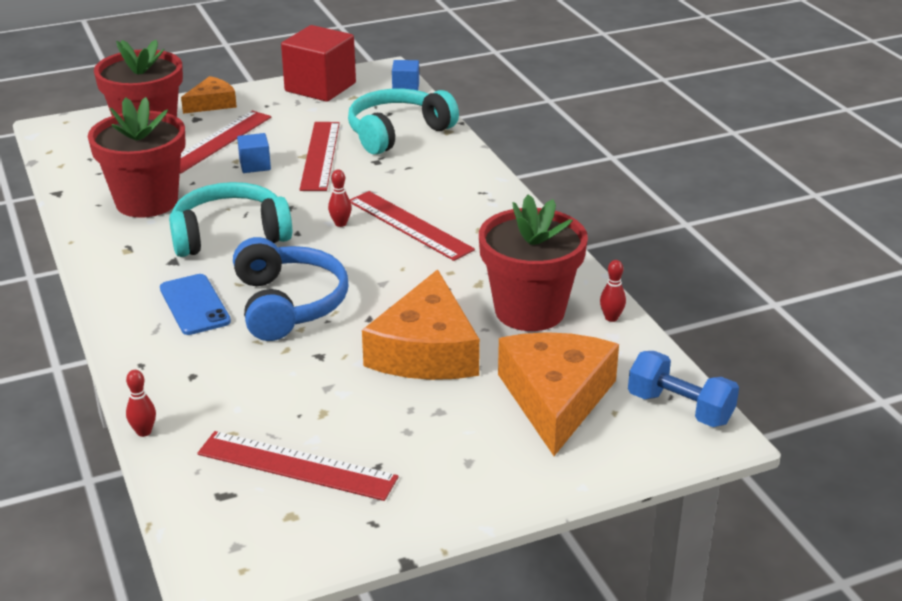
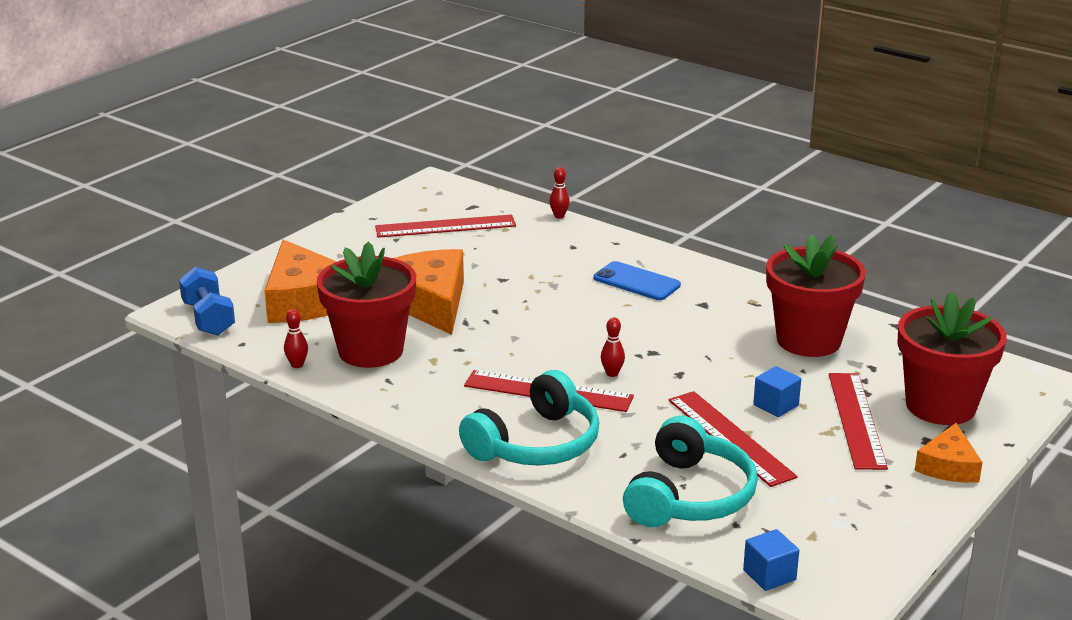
camera: 150 degrees right, 5 degrees down
turquoise headphones [169,182,292,257] -> turquoise headphones moved to [459,370,599,465]
blue headphones [233,237,348,341] -> none
red cube [281,25,356,102] -> none
blue dumbbell [628,351,739,427] -> blue dumbbell turned 60 degrees clockwise [179,267,235,336]

